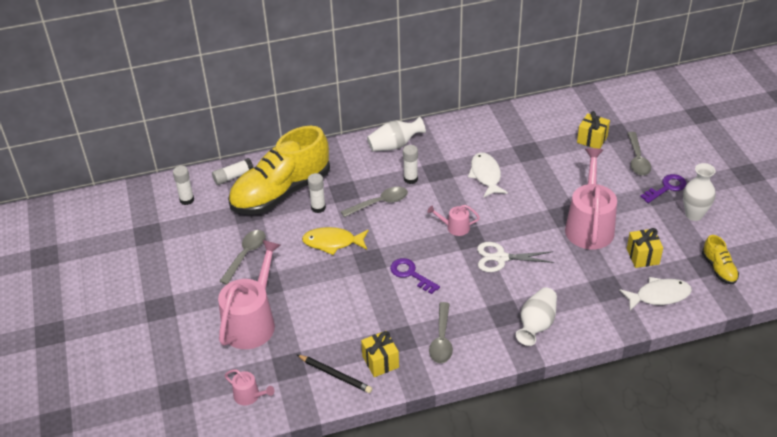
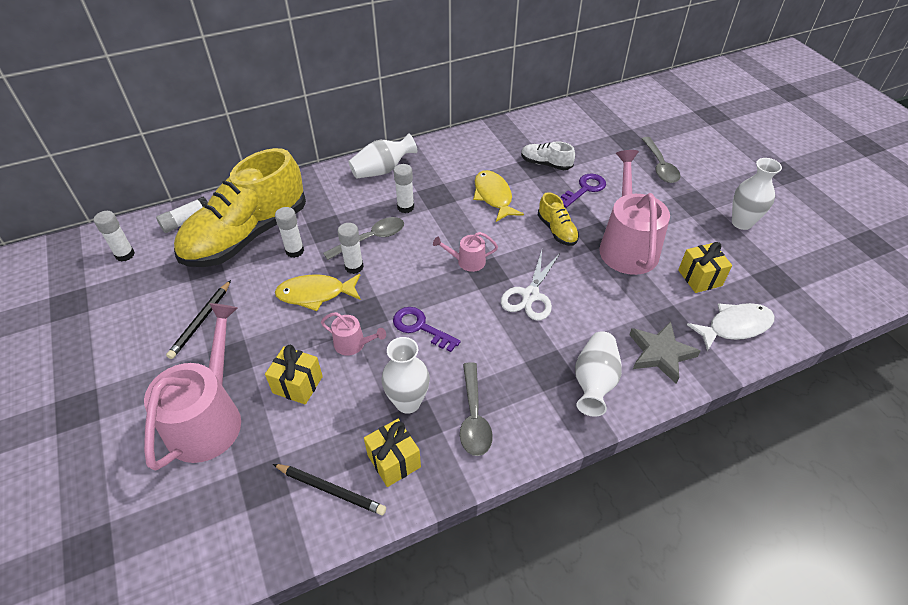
camera: 10 degrees left, 5 degrees up
grey spoon [220,230,266,285] -> black pencil [166,280,231,359]
pink watering can [225,369,274,406] -> pink watering can moved to [321,312,386,356]
white fish [468,152,508,198] -> yellow fish [473,170,524,222]
white scissors [477,242,555,272] -> white scissors turned 60 degrees counterclockwise [501,250,560,321]
yellow gift [577,111,610,149] -> yellow gift moved to [265,345,323,405]
purple key [640,174,687,203] -> purple key moved to [561,174,606,208]
yellow shoe [702,235,739,284] -> yellow shoe moved to [538,192,579,246]
none -> white glue stick [338,223,364,274]
none -> white vase [382,337,430,414]
none -> white shoe [521,141,575,170]
none -> grey star [629,322,701,384]

